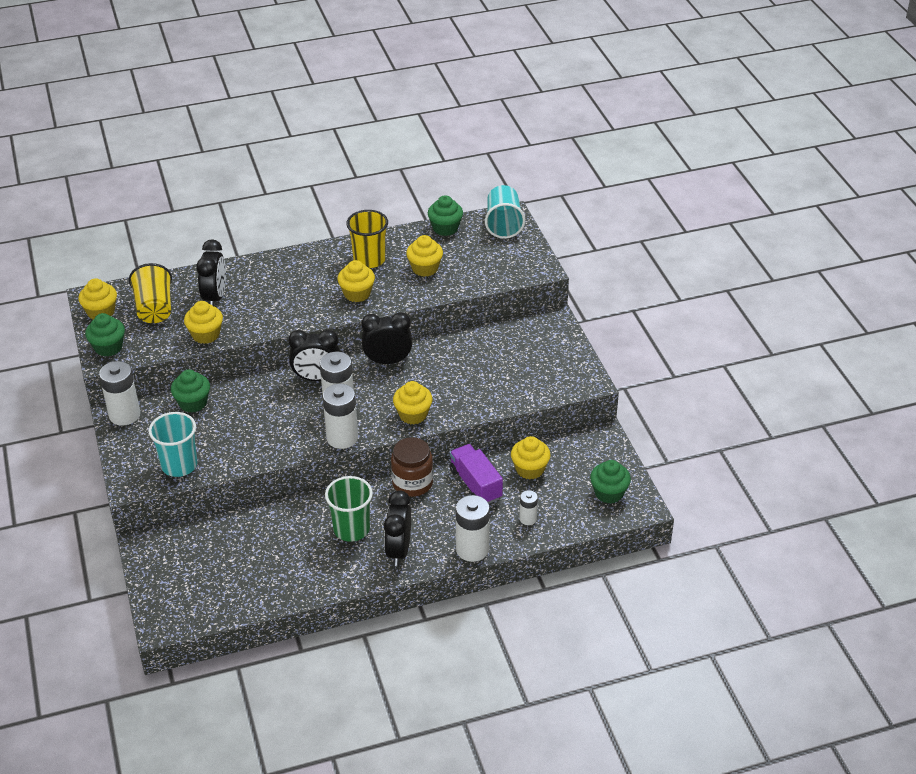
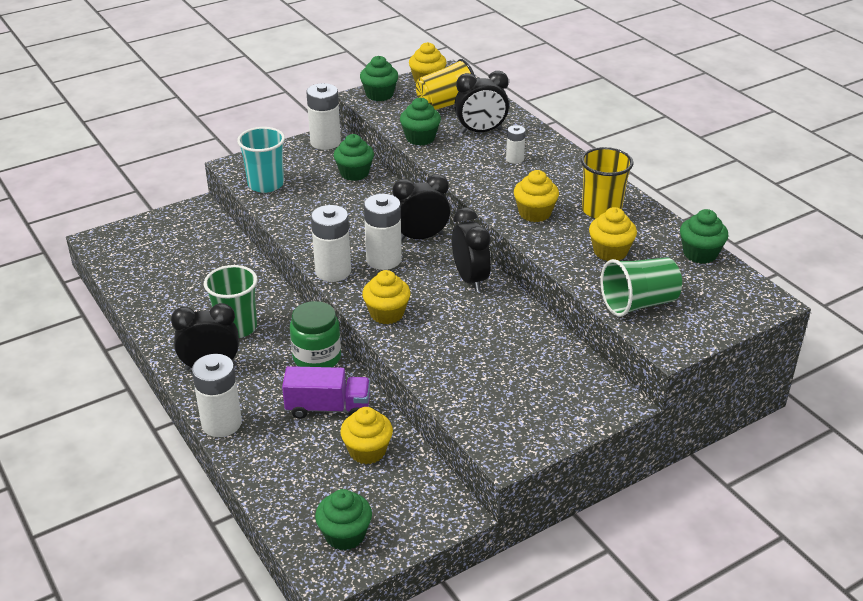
camera: 75 degrees right, 5 degrees down
yellow cupcake [184,301,223,344] -> green cupcake [400,98,441,146]
black clock [288,330,340,381] -> black clock turned 90 degrees clockwise [392,174,450,241]
brown jar [391,437,433,497] -> green jar [290,301,341,367]
purple truck [449,444,503,504] -> purple truck turned 45 degrees clockwise [282,366,370,419]
turquoise cup [485,185,525,239] -> none
white battery [519,490,538,525] -> white battery moved to [506,125,526,164]
none -> green cup [600,257,682,317]

